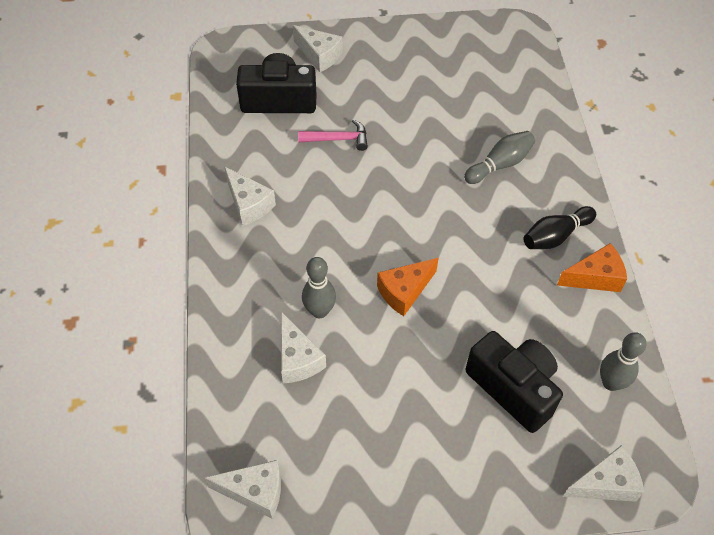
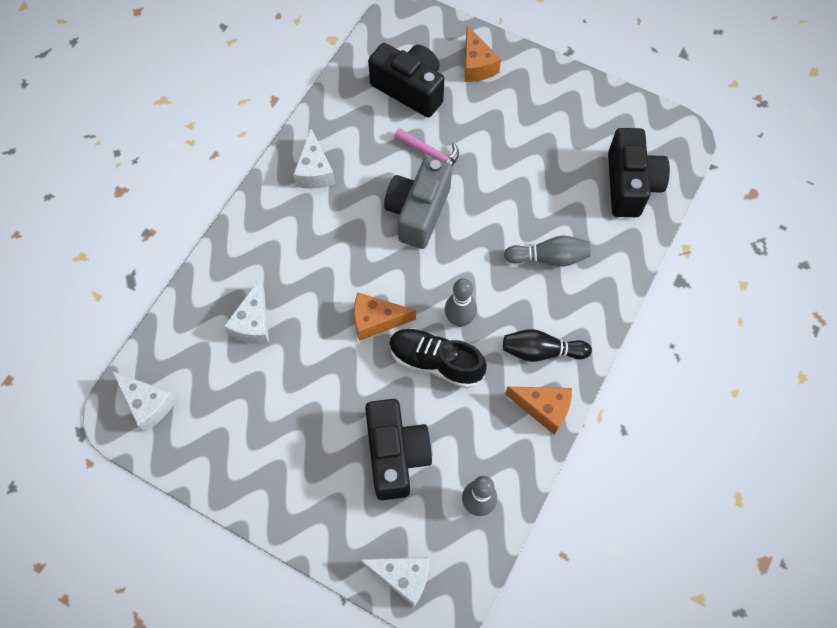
camera: 35 degrees right, 10 degrees up
white cheese [293,25,343,72] -> orange cheese [464,25,501,82]
grey bowling pin [302,257,336,318] -> grey bowling pin moved to [445,278,477,327]
none -> grey camera [384,157,452,249]
none -> black shoe [389,328,487,389]
none -> black camera [608,128,670,217]

